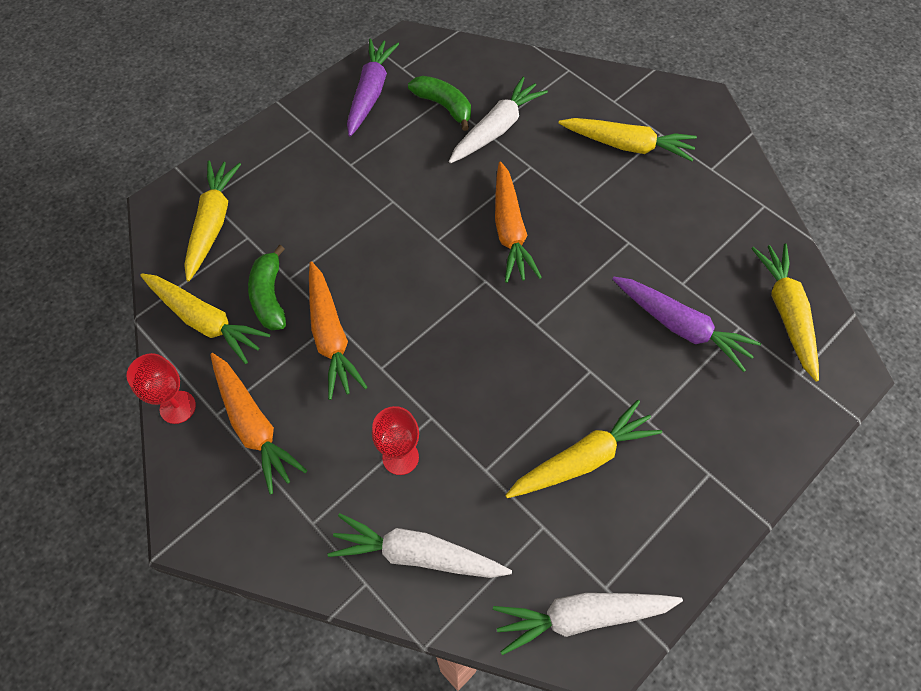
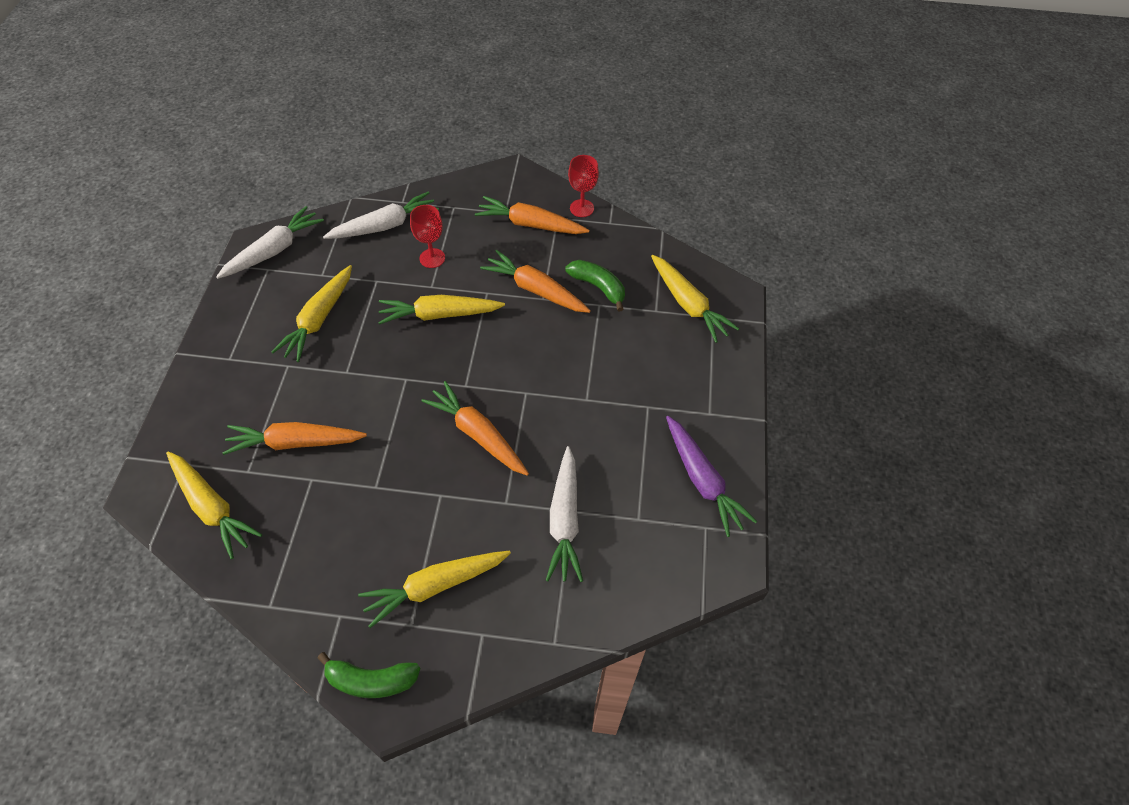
camera: 140 degrees right, 5 degrees down
yellow carrot [140,273,271,364] -> yellow carrot moved to [378,295,505,325]
green banana [408,76,471,131] -> green banana moved to [318,652,420,698]
purple carrot [612,277,761,372] -> orange carrot [223,422,367,455]

